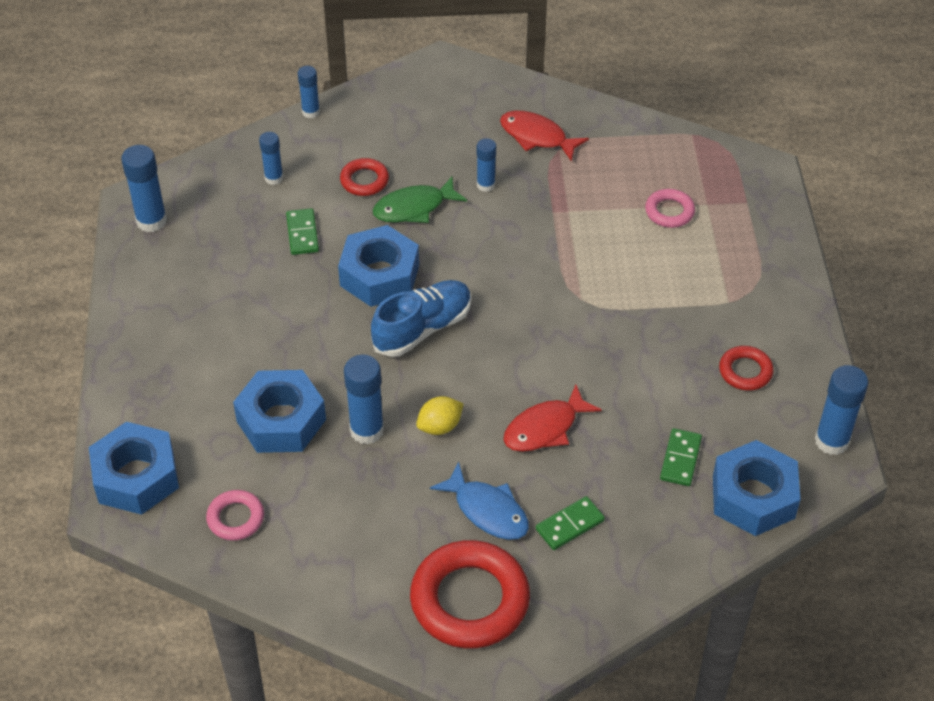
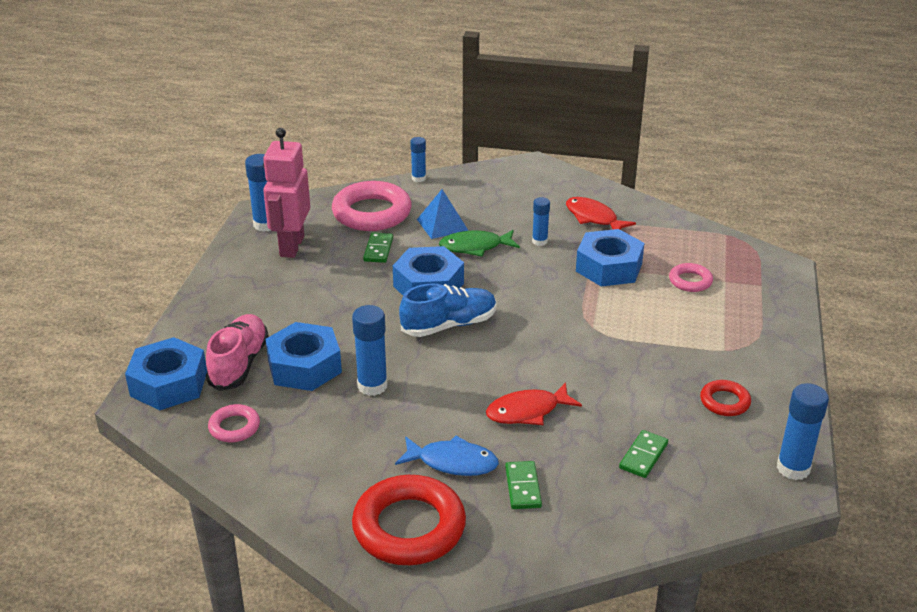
camera: 15 degrees right, 15 degrees down
blue glue stick [259,132,283,185] -> pink ring [332,181,412,231]
red ring [340,158,389,196] -> blue pyramid [417,189,469,239]
yellow lemon [416,396,464,435] -> none
blue fish [430,462,529,540] -> blue fish turned 45 degrees counterclockwise [395,436,499,476]
green domino [536,496,605,550] -> green domino turned 75 degrees counterclockwise [505,461,542,509]
blue nut [713,440,800,536] -> blue nut moved to [576,229,644,287]
none -> pink shoe [206,314,269,391]
none -> pink robot [263,128,310,258]

